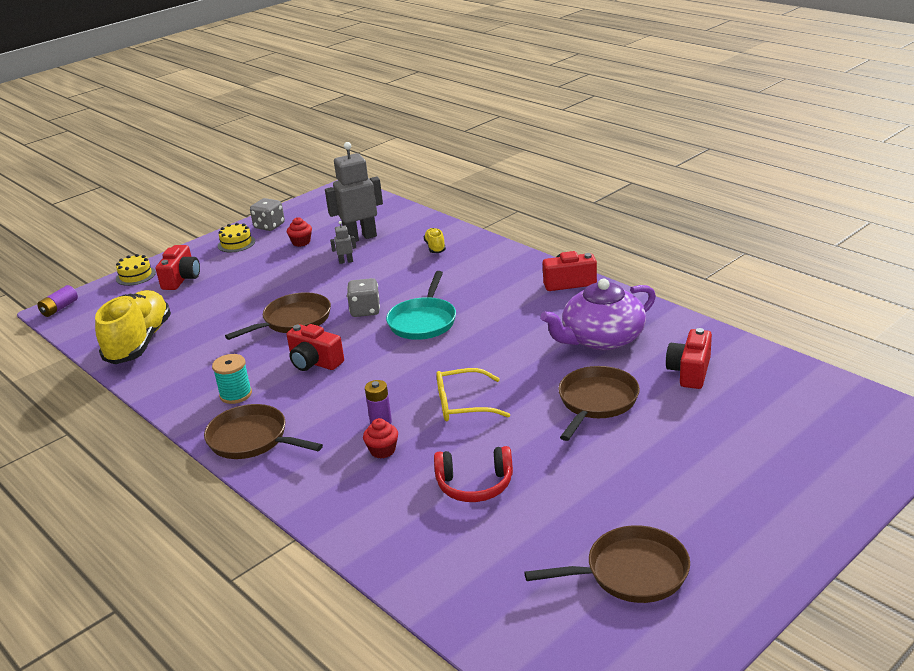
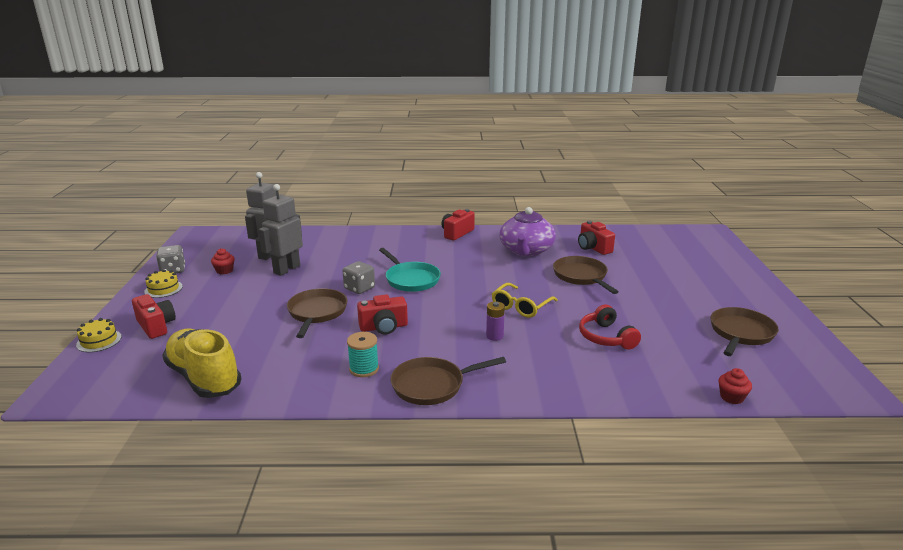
camera: 50 degrees left, 5 degrees down
purple battery [37,285,78,317] -> none
grey robot [330,221,356,264] -> grey robot [258,184,303,276], size x2.34
red cupcake [363,418,398,459] -> red cupcake moved to [719,368,752,404]
yellow shoe [424,228,446,253] -> none
red headphones [434,446,513,502] -> red headphones turned 120 degrees clockwise [579,305,641,350]

